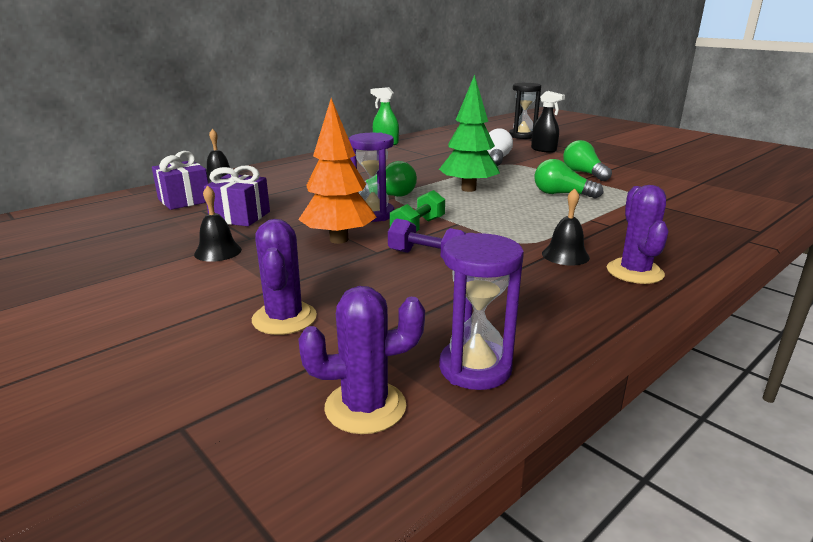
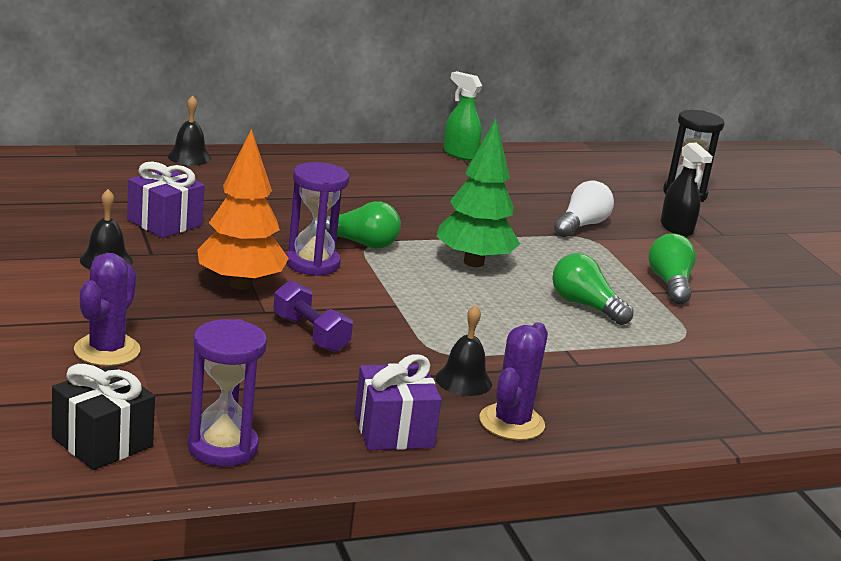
camera: 20 degrees right, 0 degrees up
purple gift [152,151,208,210] -> purple gift moved to [355,354,442,450]
purple cactus [298,286,425,434] -> black gift [52,364,155,470]
green dumbbell [390,190,445,232] -> none

